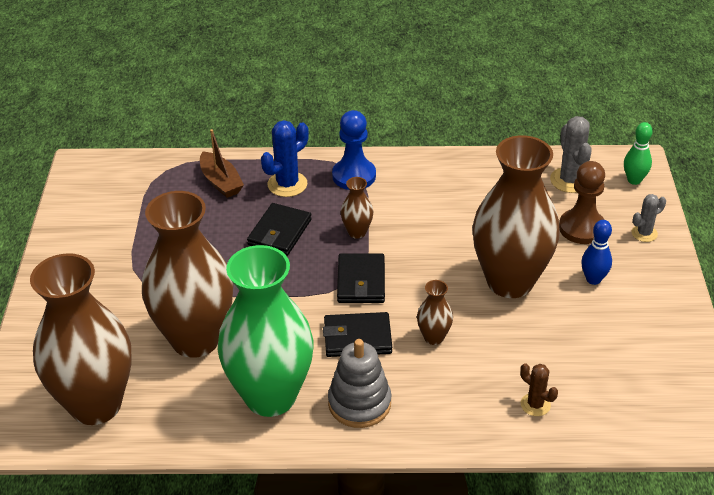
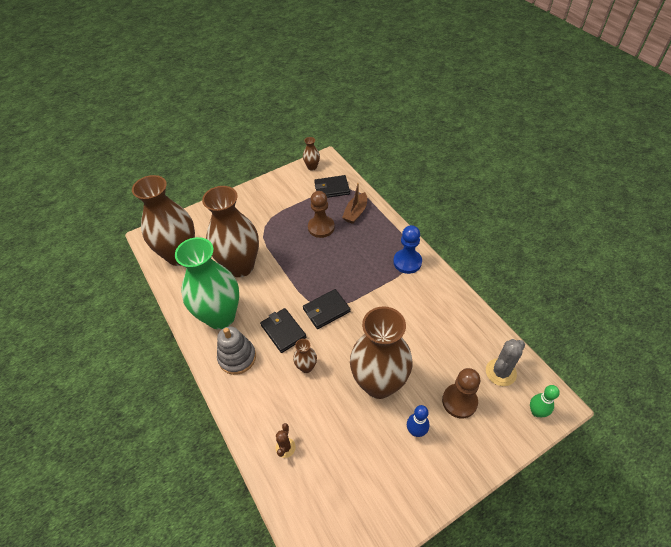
camera: 60 degrees right, 10 degrees up
black wallet [247,203,312,256] -> black wallet moved to [314,175,350,198]
blue cactus [261,120,309,197] -> none
brown vase [341,177,373,239] -> brown vase moved to [303,137,320,171]
grey cactus [632,194,666,242] -> none
none -> brown pawn [308,191,335,238]

